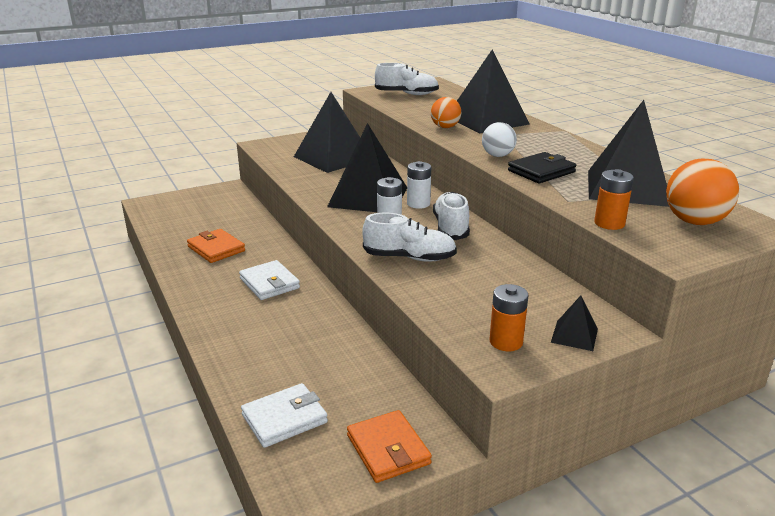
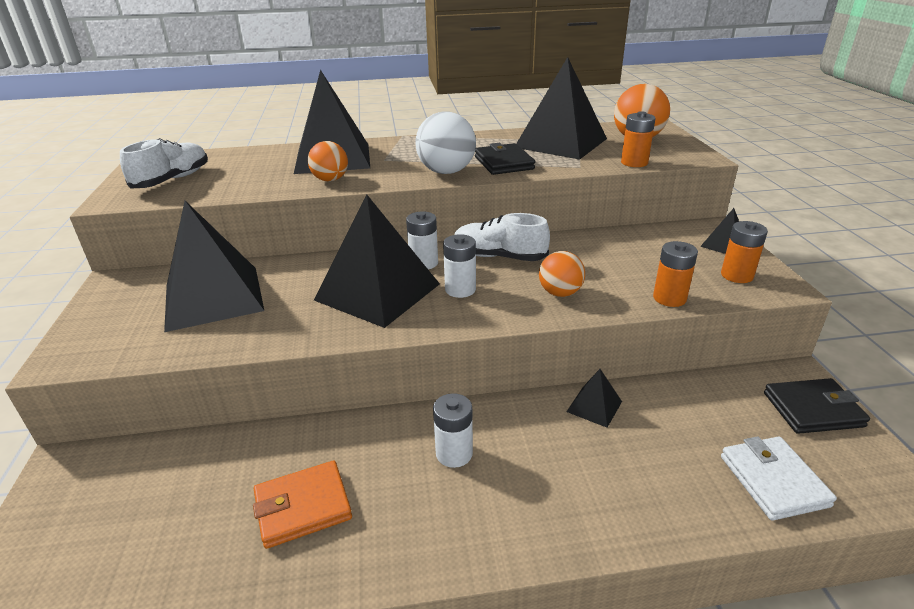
camera: 70 degrees left, 5 degrees up
white wallet [239,260,300,300] -> white battery [433,393,473,468]
orange wallet [347,410,432,483] -> black wallet [764,378,870,434]
white shoe [362,213,457,262] -> orange ball [539,251,585,297]
white ball [482,122,517,157] -> white ball [416,111,476,174], size x1.55
none -> black pyramid [566,369,622,428]
none -> orange battery [653,241,698,307]

